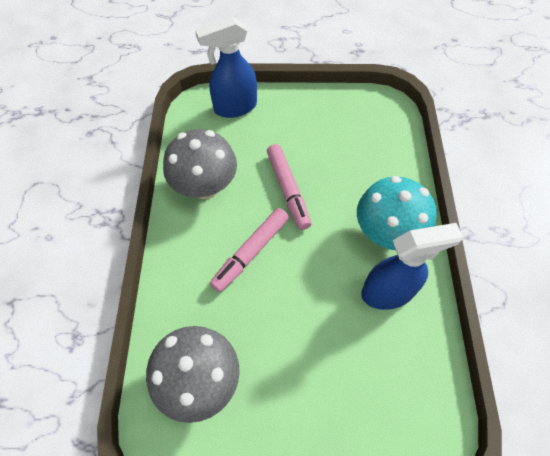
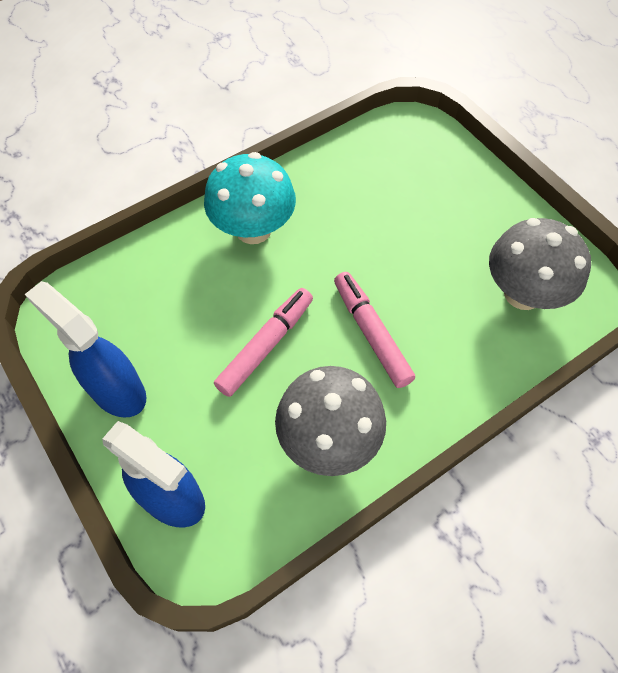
camera: 125 degrees left, 0 degrees up
pink marker [210,208,289,292] -> pink marker turned 120 degrees counterclockwise [334,272,415,388]
blue spray bottle [361,223,463,310] -> blue spray bottle moved to [25,281,146,418]

